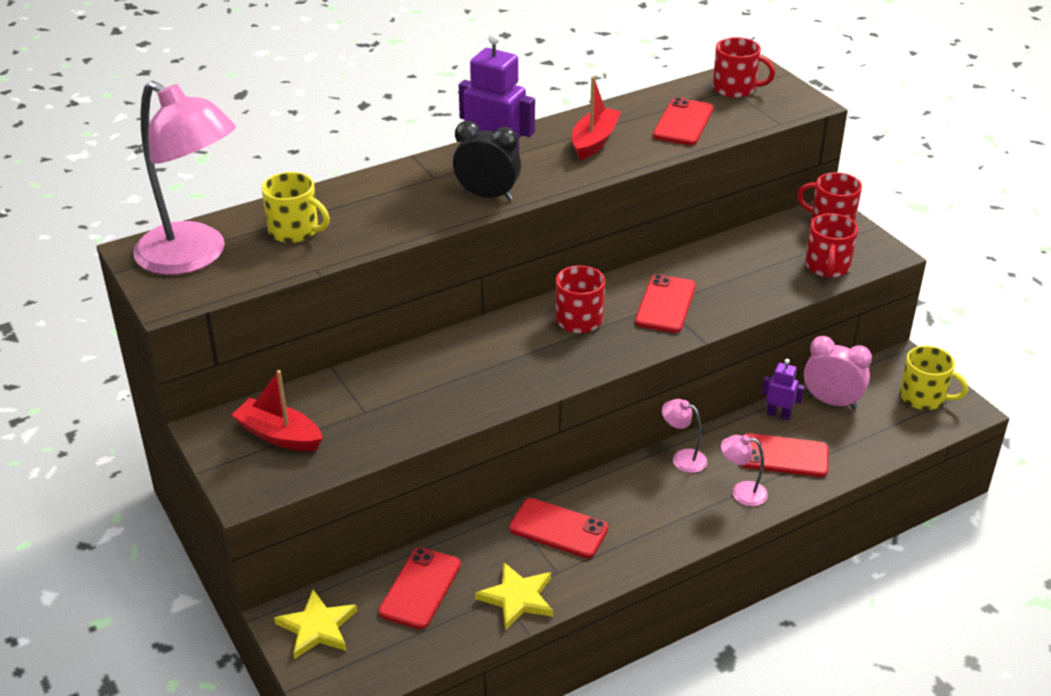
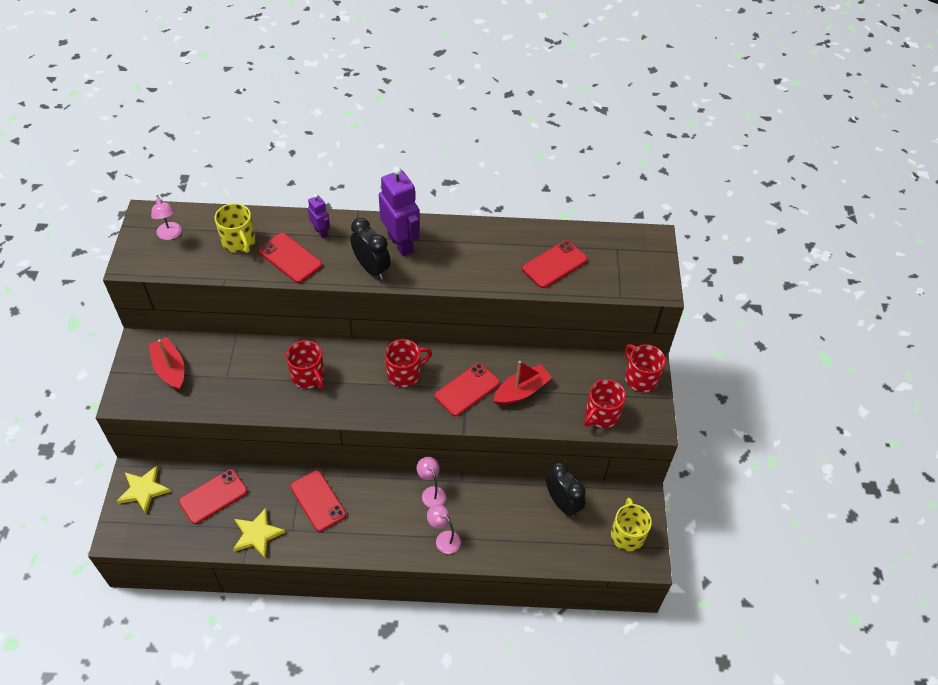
camera: 30 degrees right, 15 degrees up
pink lamp [133,81,236,275] -> pink lamp [151,195,182,240], size x0.41
red boat [572,76,621,160] -> red boat moved to [493,361,552,405]
red mug [713,37,775,98] -> red mug moved to [286,340,325,389]
red phone [741,433,829,477] -> red phone moved to [258,233,322,283]
purple robot [762,359,805,420] -> purple robot moved to [308,194,330,238]
pink clock [804,336,872,409] -> black clock [546,462,586,518]
yellow mug [900,346,968,410] -> yellow mug turned 150 degrees counterclockwise [611,498,652,551]

